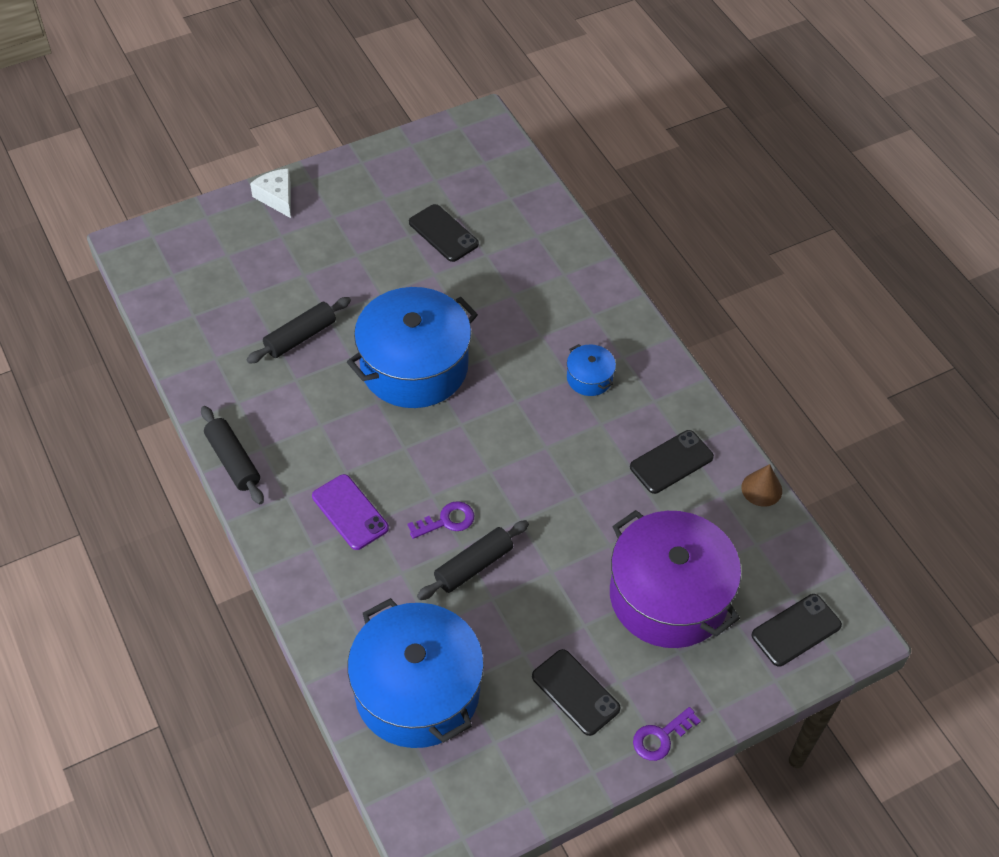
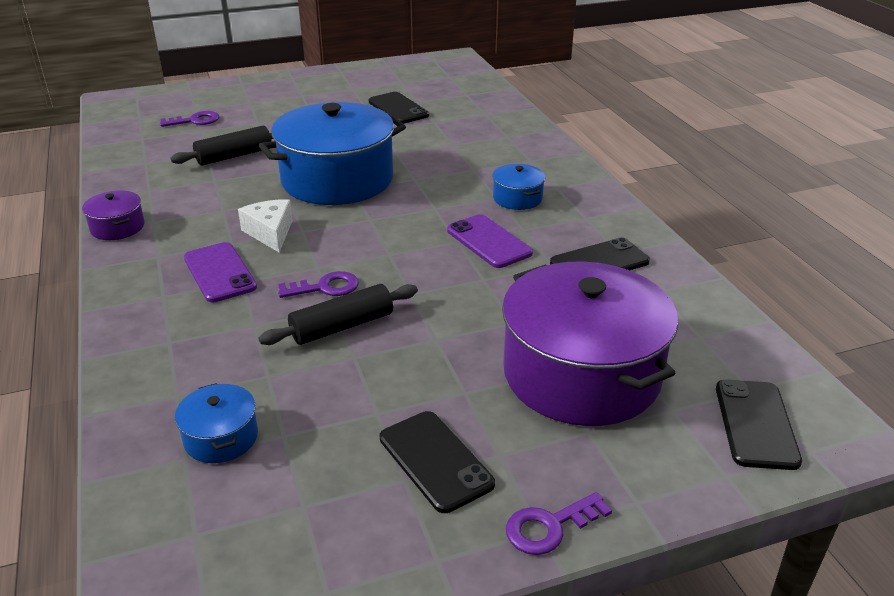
camera: 10 degrees right, 20 degrees down
black rolling pin [201,406,264,504] -> purple pot [82,190,145,240]
white cheese [250,168,291,218] -> white cheese moved to [238,199,293,253]
blue pot [348,598,484,748] -> blue pot [175,383,258,463], size x0.43
brown cone [741,464,782,507] -> none
black phone [751,594,842,667] -> black phone turned 60 degrees counterclockwise [716,380,802,470]
none -> purple key [160,111,219,127]
none -> purple phone [447,214,533,268]

